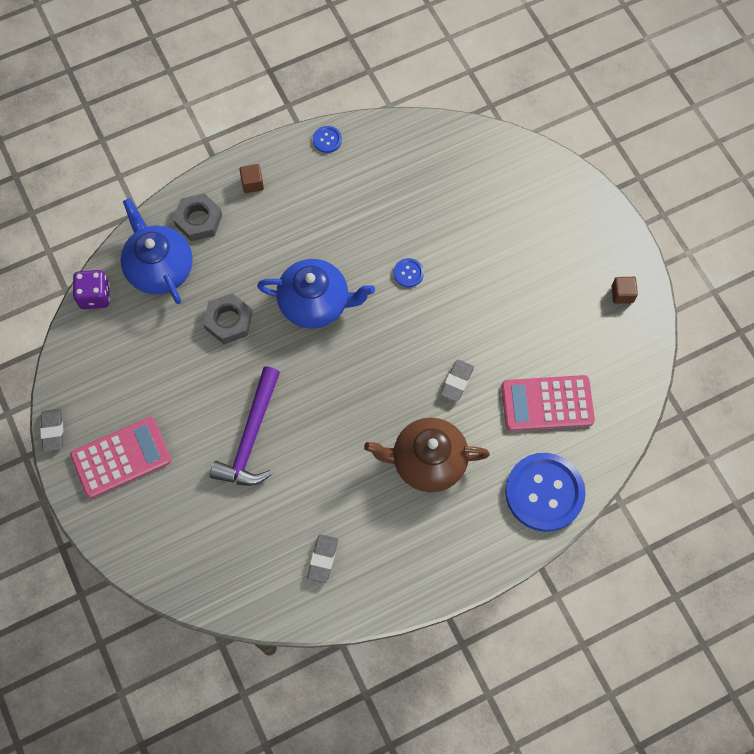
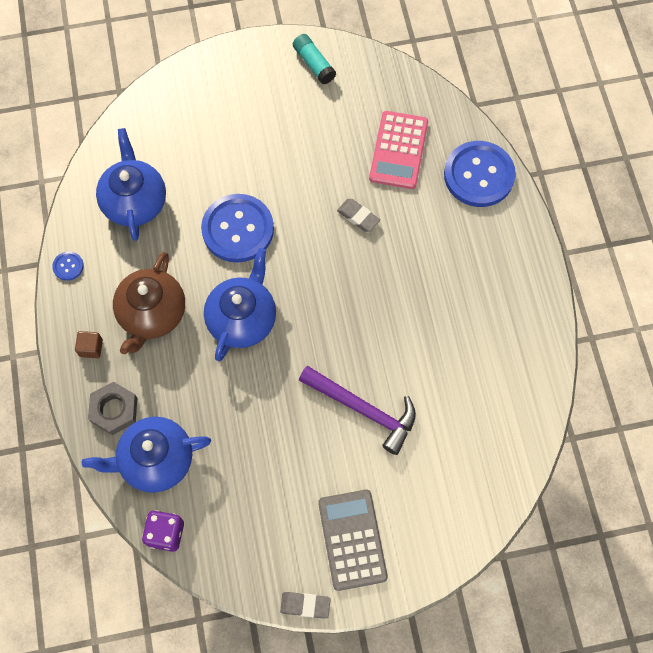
camera: 75 degrees left, 0 degrees up
pink calculator [70,417,172,498] -> grey calculator [318,490,388,591]
grey nut [203,293,252,344] -> none
grey eraser [307,534,338,583] -> none
brown teapot [364,418,490,492] -> brown teapot moved to [113,252,185,354]
blue button [393,258,424,288] -> blue button [201,194,274,263], size x2.40
brown cube [611,277,638,304] -> turquoise glue stick [293,34,336,84]
none -> blue teapot [96,128,166,241]

